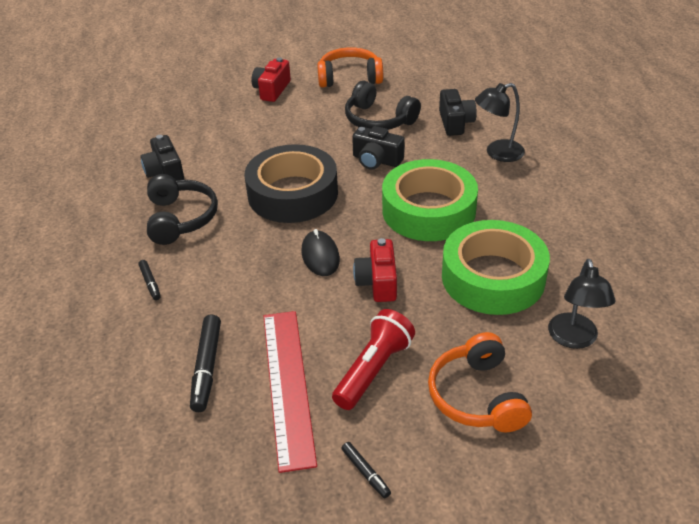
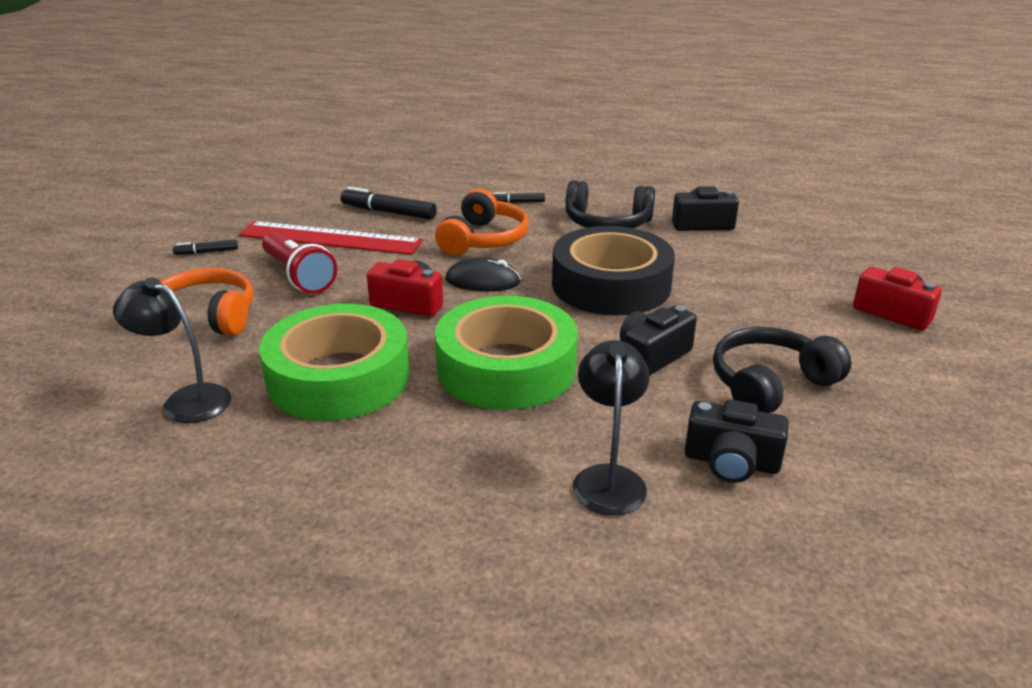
camera: 110 degrees right, 10 degrees down
orange headphones [317,47,383,88] -> orange headphones moved to [435,189,529,255]

